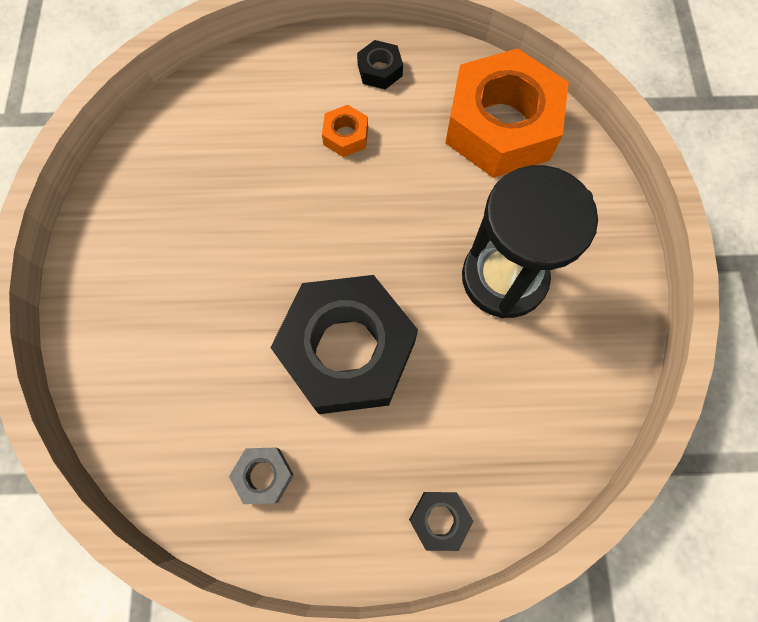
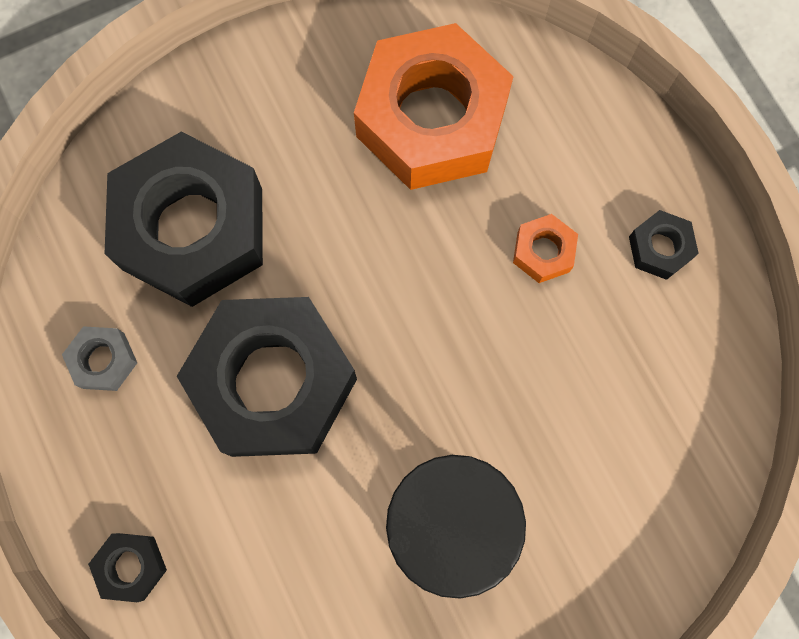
camera: 65 degrees right, 5 degrees up
orange nut [445,48,569,178] -> orange nut moved to [354,23,514,190]
none -> black nut [105,132,263,307]

